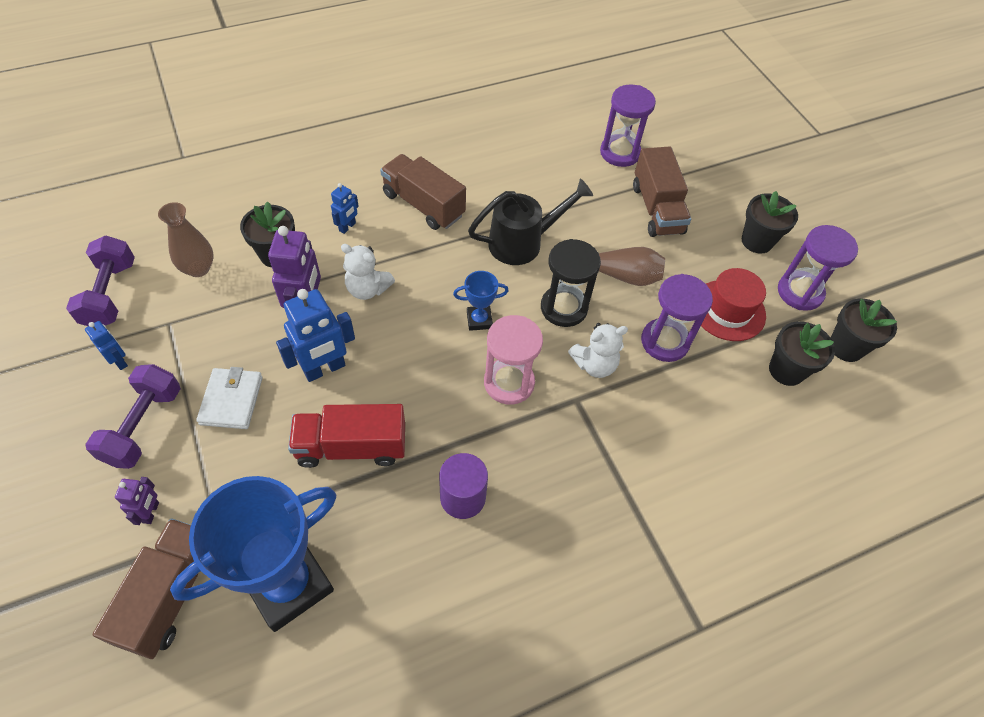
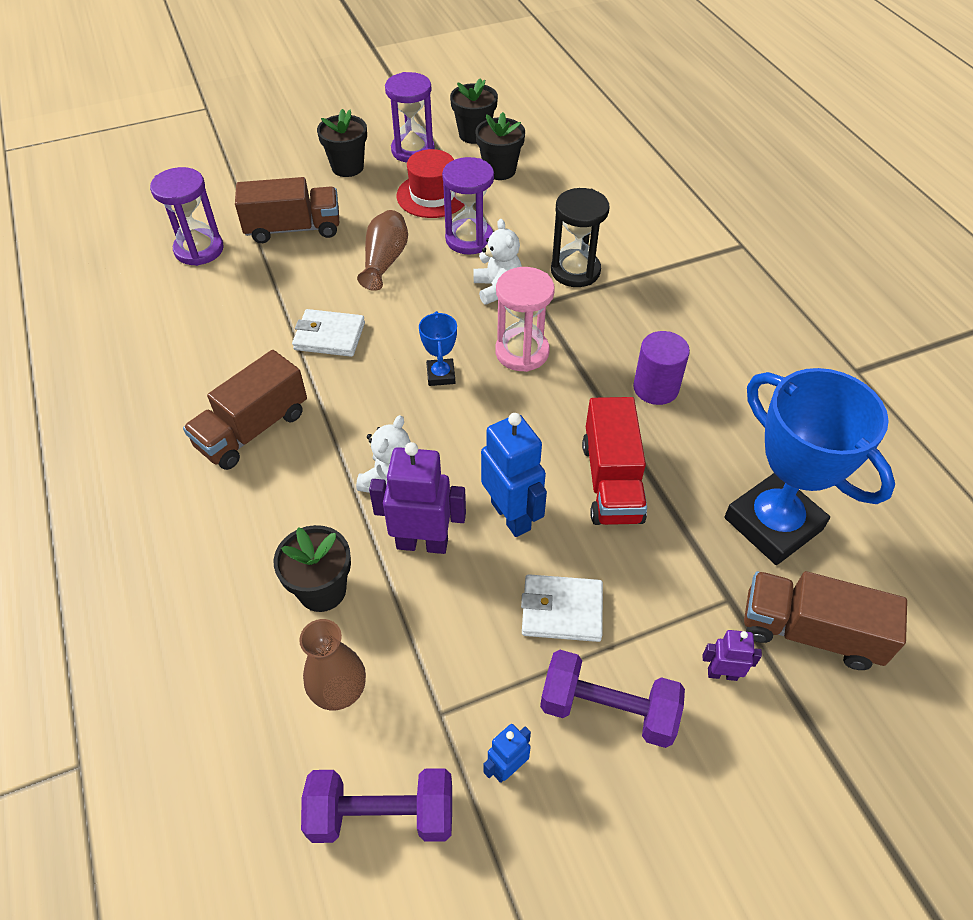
camera: 85 degrees left, 5 degrees down
blue robot [331,183,359,234] -> none
black watering can [468,178,593,265] -> white wallet [292,309,365,357]
black hourglass [541,239,601,327] -> black hourglass moved to [551,188,609,287]

